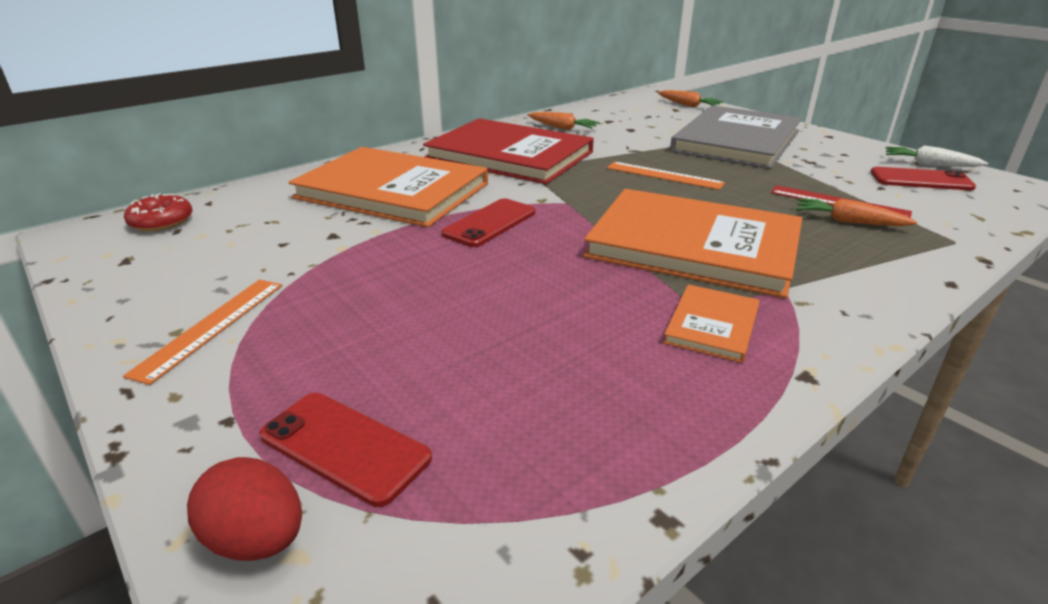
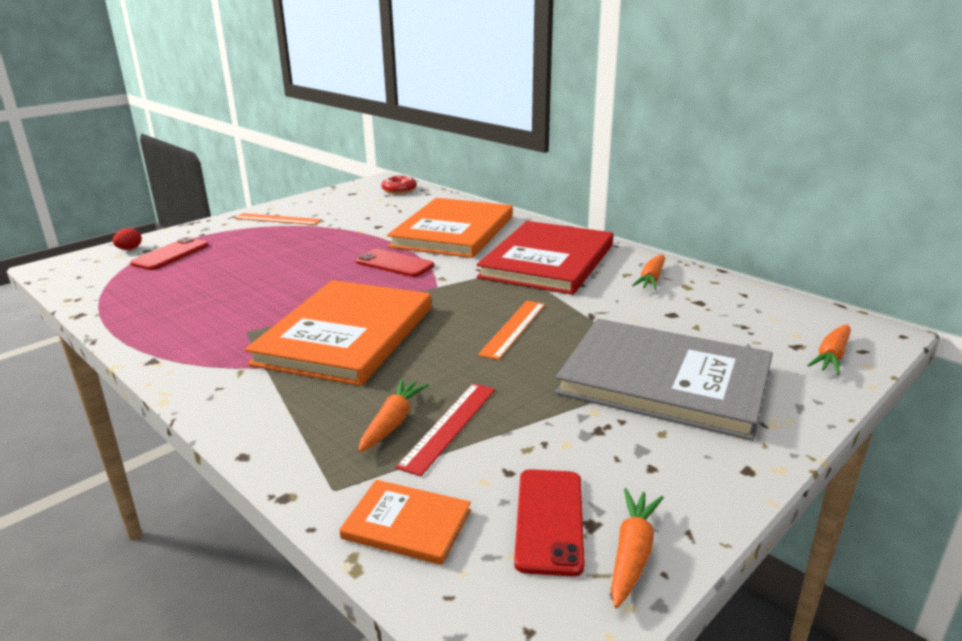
camera: 85 degrees right, 5 degrees down
red egg [187,457,302,561] -> red egg [113,228,142,250], size x0.65
orange book [663,284,760,363] -> orange book moved to [339,480,471,565]
white carrot [885,146,989,167] -> orange carrot [611,488,664,608]

